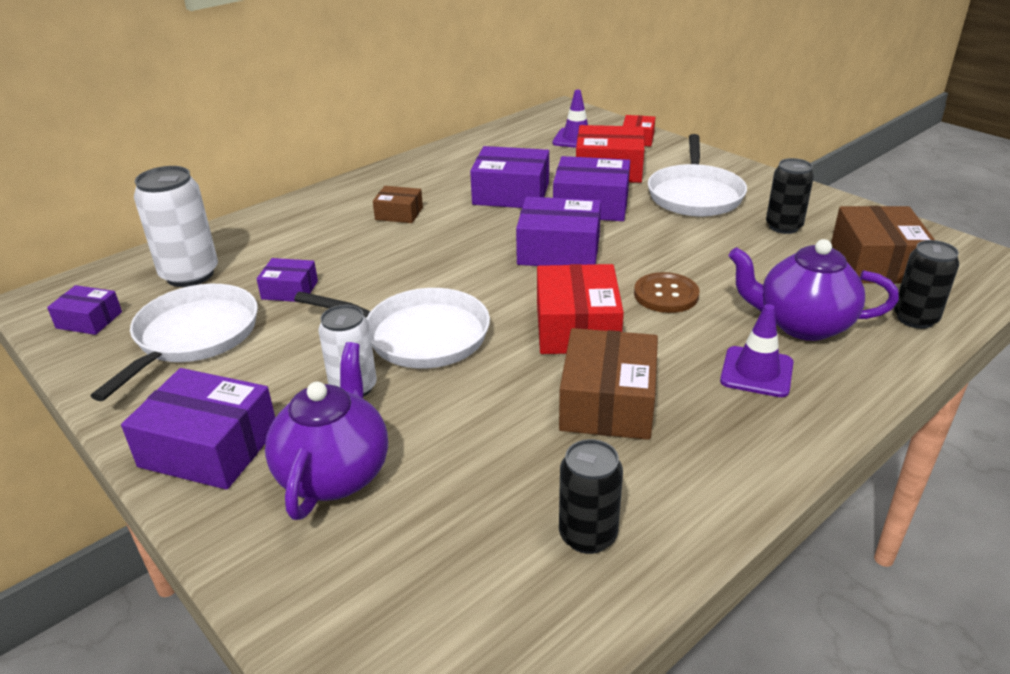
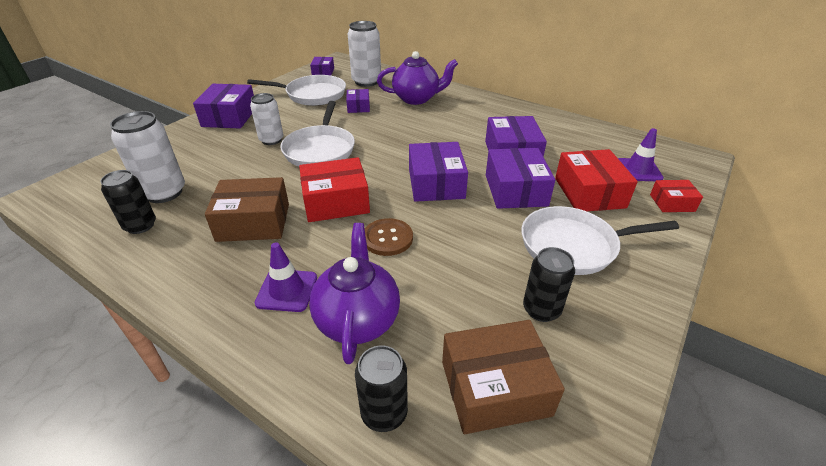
camera: 75 degrees right, 5 degrees up
purple teapot [265,342,388,520] -> purple teapot moved to [377,51,458,105]
brown box [373,186,423,223] -> none
none -> white can [110,111,185,203]

